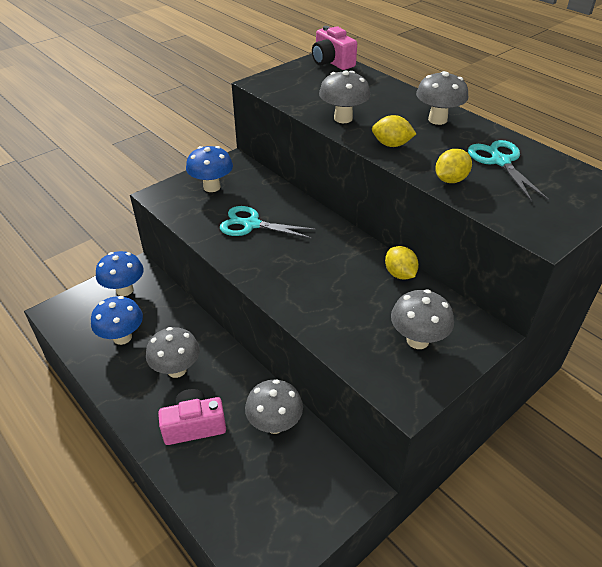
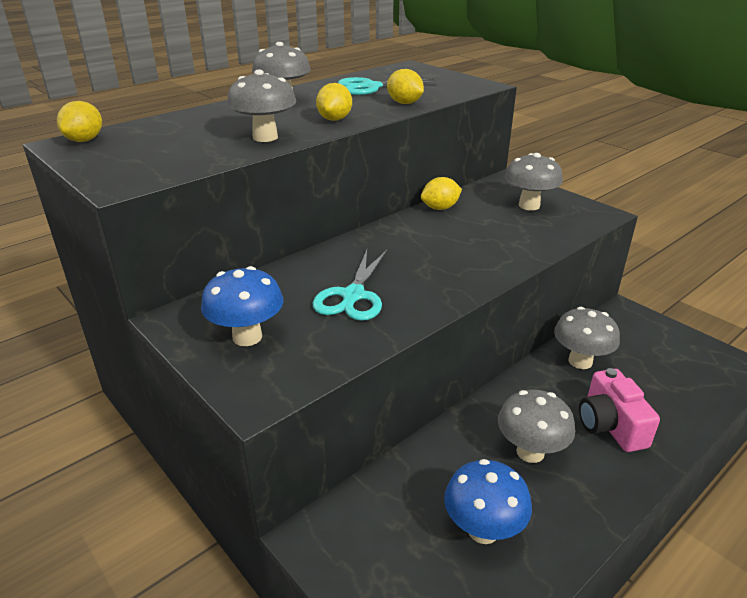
camera: 90 degrees left, 10 degrees down
blue mushroom [96,251,144,296] -> none
pink camera [312,26,357,70] -> yellow lemon [57,101,102,142]

